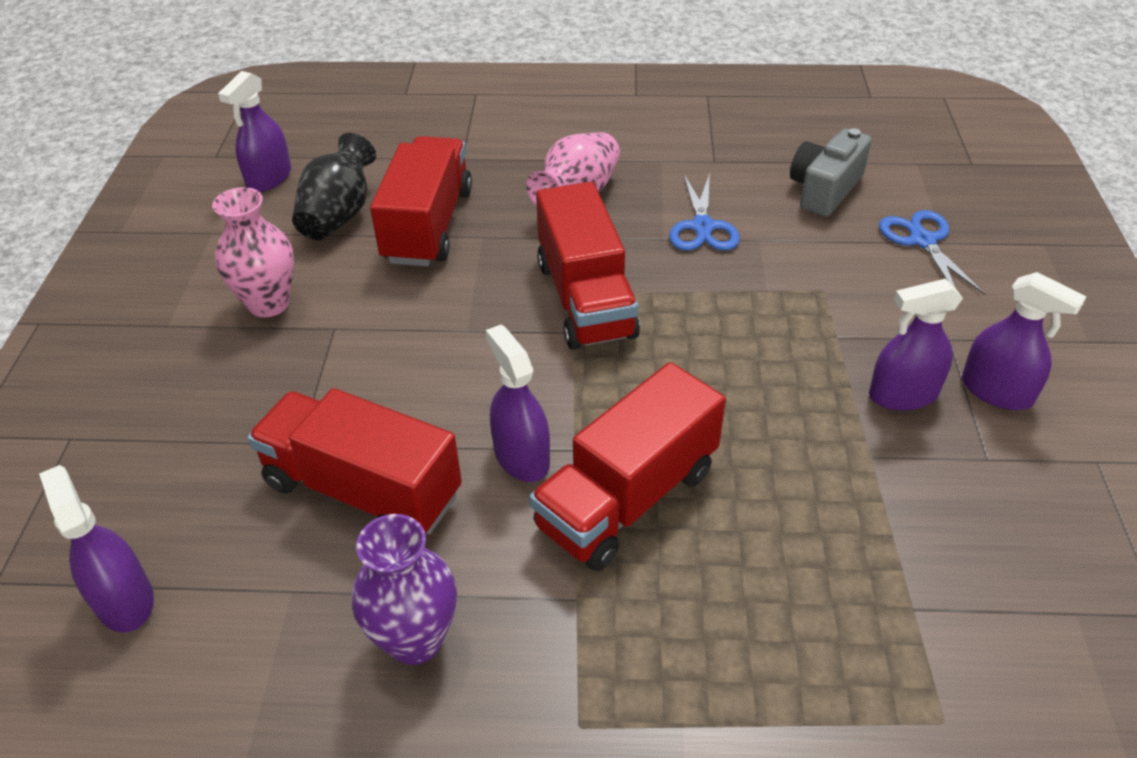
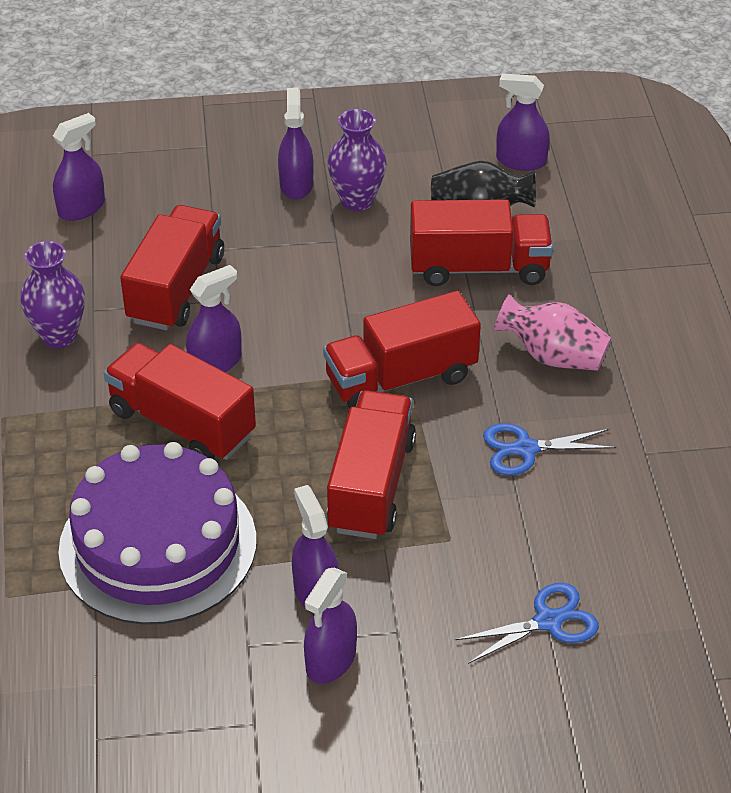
camera: 80 degrees right, 0 degrees up
pink vase [212,187,294,317] -> purple vase [327,109,387,211]
grey camera [790,128,872,217] -> none
none -> purple cake [58,442,256,625]
none -> purple spray bottle [278,88,314,200]
none -> red truck [327,390,416,539]

